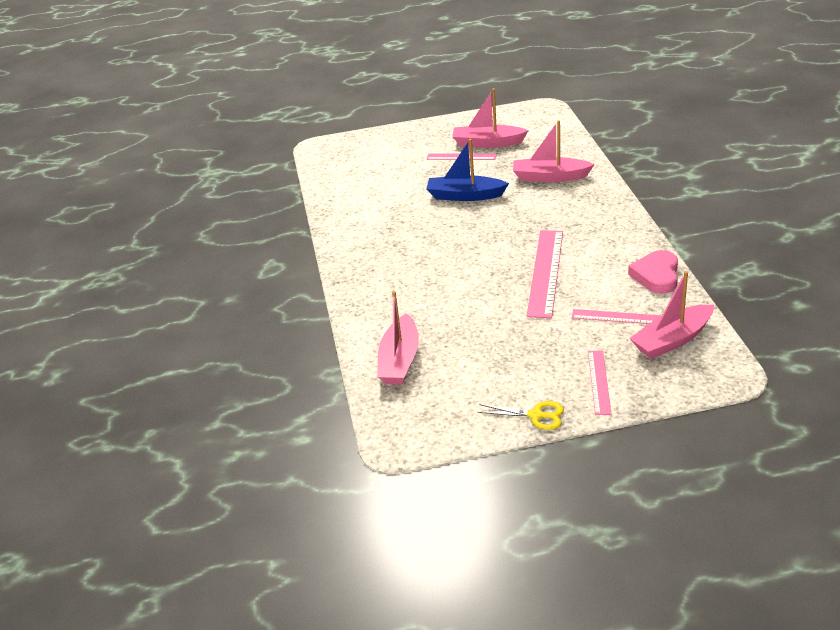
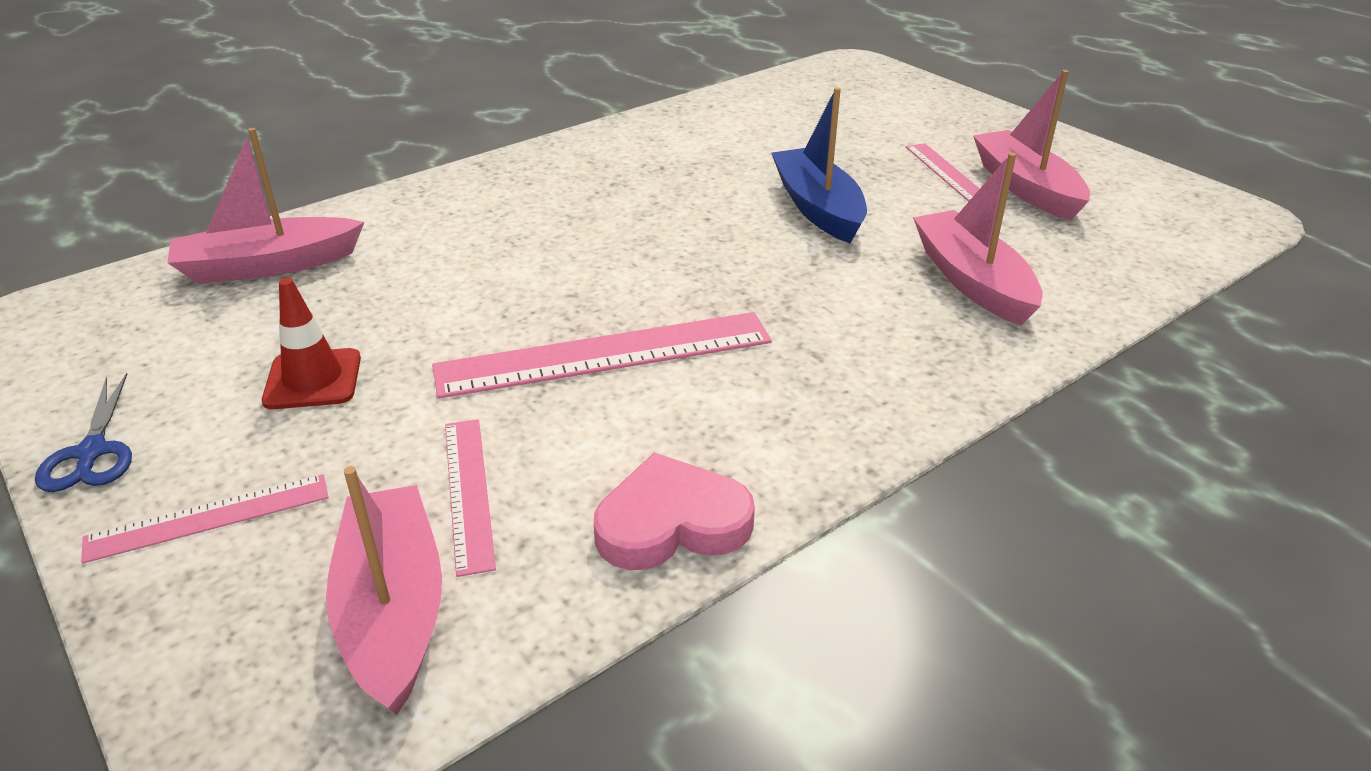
camera: 60 degrees right, 0 degrees up
yellow scissors [478,401,564,430] -> blue scissors [35,373,132,492]
pink boat [630,271,714,359] -> pink boat turned 45 degrees clockwise [326,466,442,715]
none -> red traffic cone [262,278,361,409]

